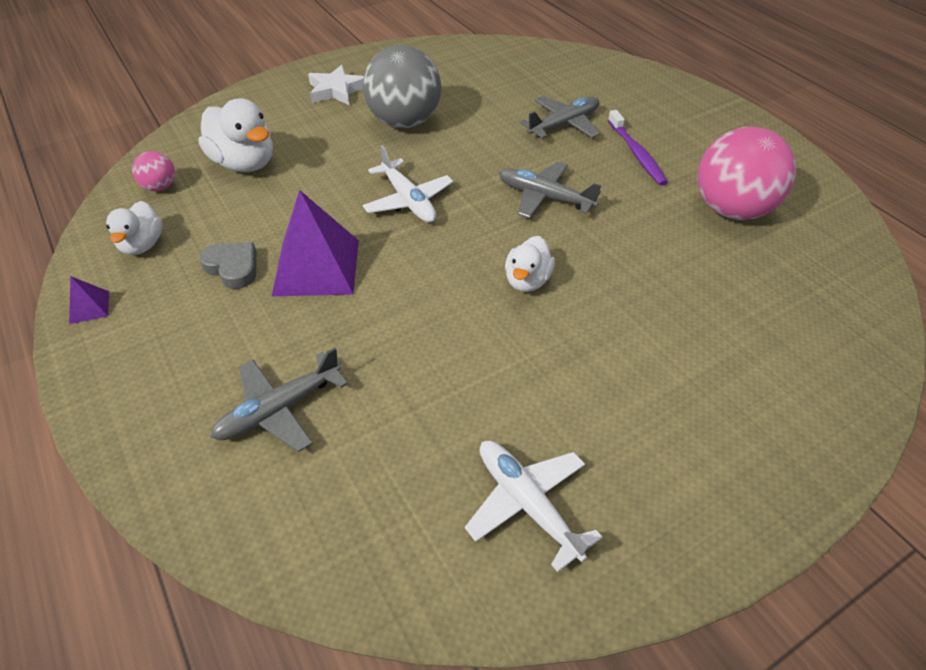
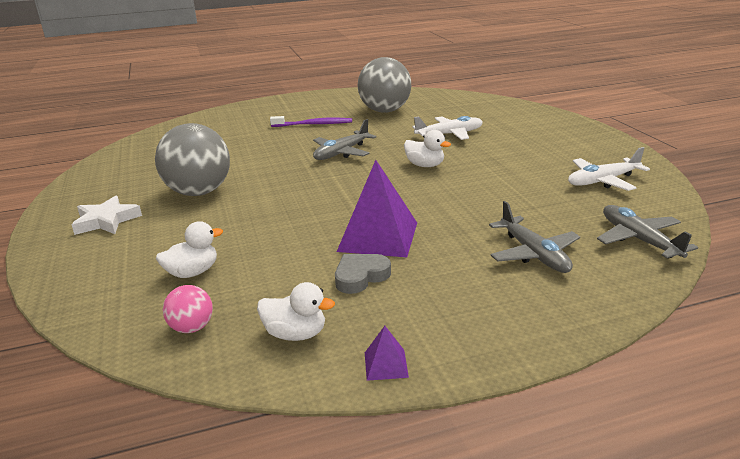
camera: 75 degrees left, 20 degrees down
white duck [198,98,273,172] -> white duck [156,221,223,278], size x0.62
white plane [362,145,453,223] -> white plane moved to [412,116,483,140]
grey plane [520,96,600,139] -> grey plane moved to [597,205,698,259]
pink ball [698,127,796,220] -> grey ball [358,57,411,113]

